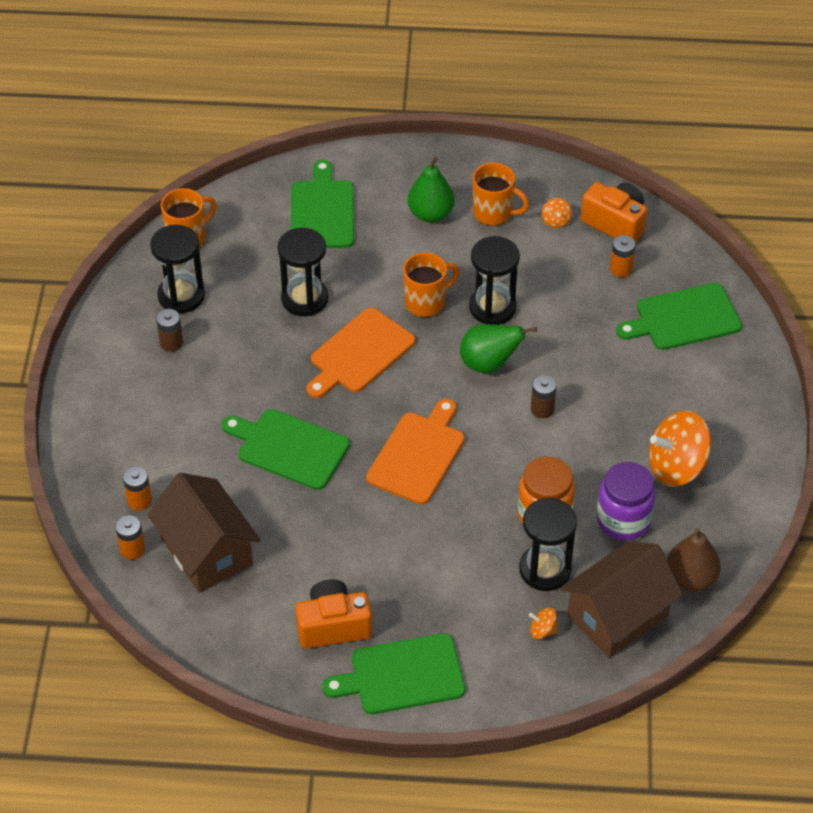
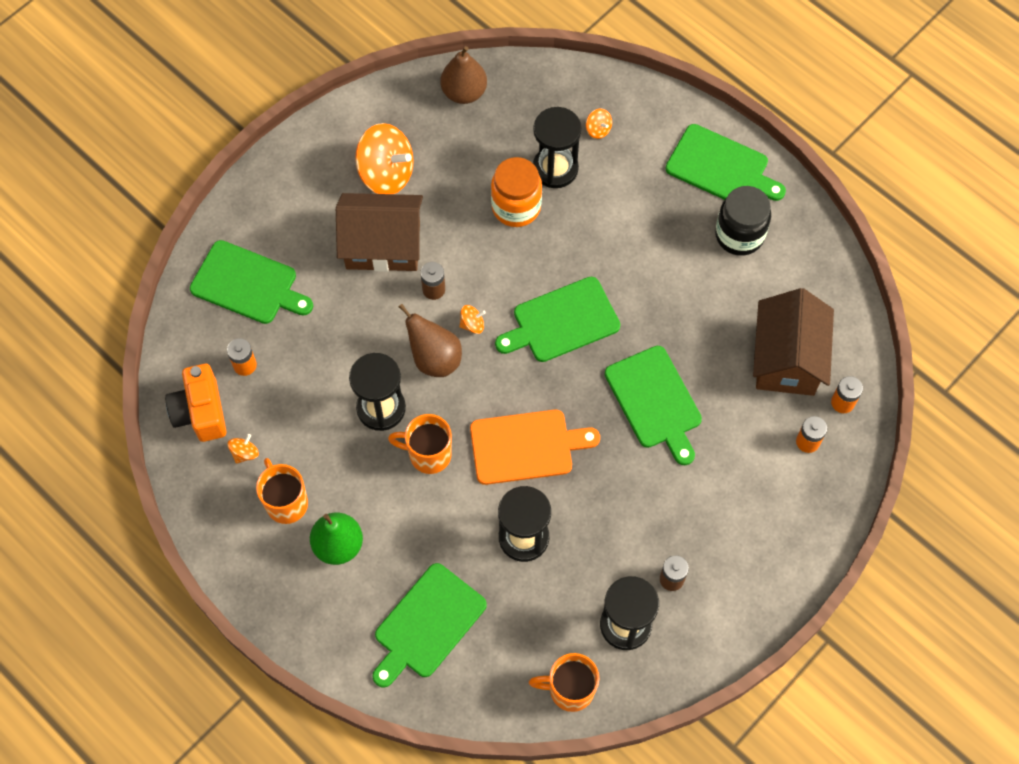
camera: 140 degrees left, 15 degrees up
orange camera [295,579,372,648] -> black jar [715,186,771,256]
orange cutting board [366,398,465,505] -> green cutting board [495,277,620,362]
green pear [460,324,537,373] -> brown pear [399,304,462,377]
brown house [560,542,683,658] -> brown house moved to [336,193,423,272]
purple jar [597,462,655,541] -> none
none -> orange spinning top [459,305,486,334]

